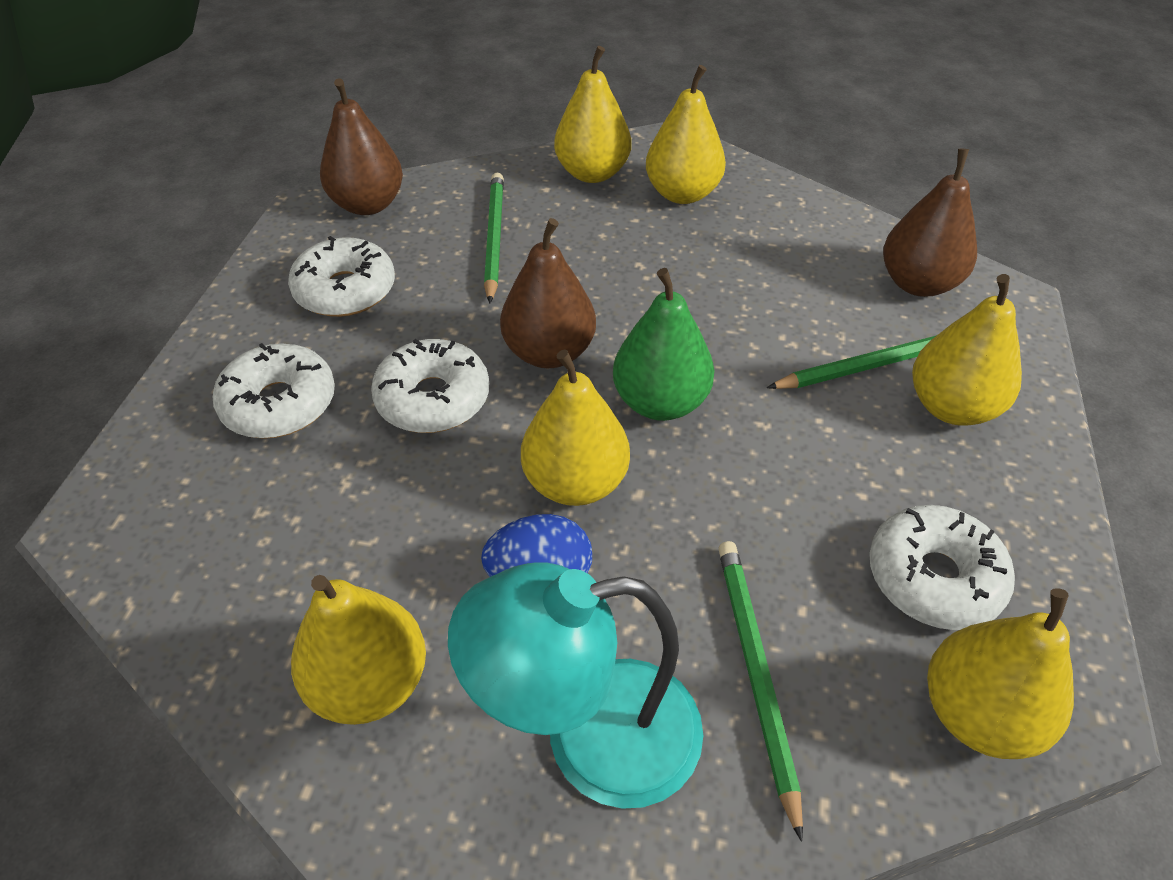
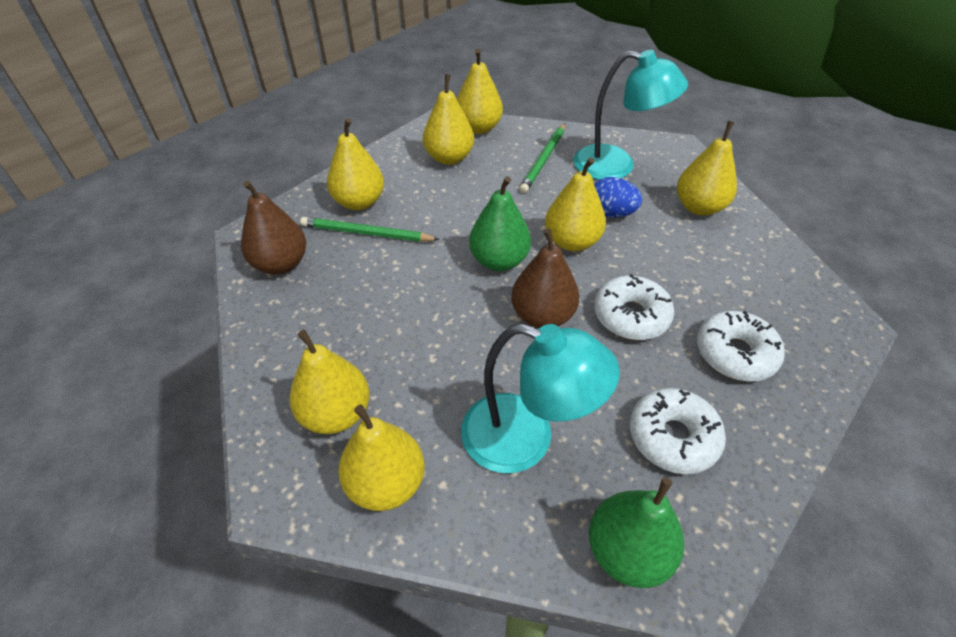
camera: 150 degrees left, 0 degrees up
brown pear [320,78,403,215] -> green pear [589,477,684,588]
green pencil [484,173,504,304] -> turquoise lamp [461,324,620,473]
white donut [869,505,1015,630] -> yellow pear [423,74,474,165]

